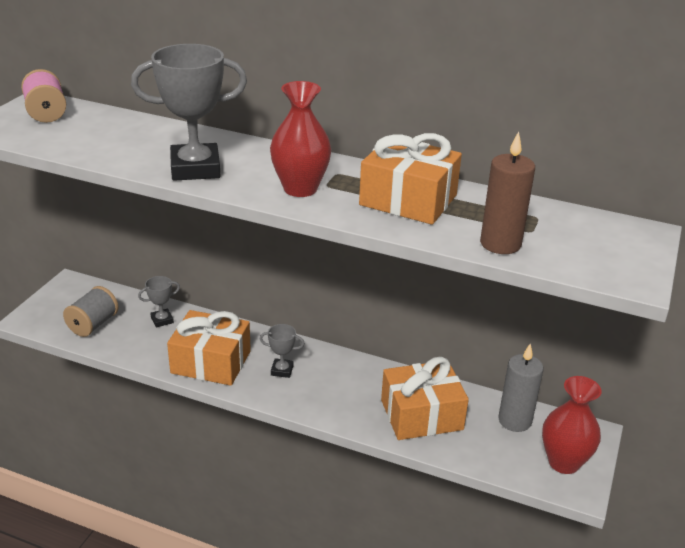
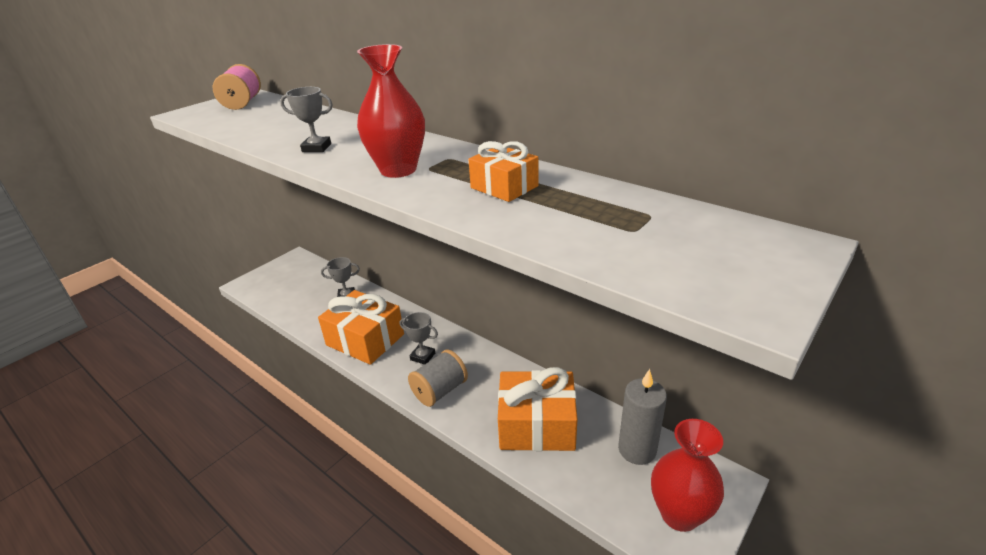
camera: 20 degrees right, 0 degrees up
grey spool [63,286,119,337] -> grey spool moved to [408,350,468,407]
grey trophy [131,44,247,181] -> grey trophy [280,87,333,152], size x0.48
orange gift [359,133,462,225] -> orange gift [468,141,538,202], size x0.57
brown candle [480,131,535,254] -> none

